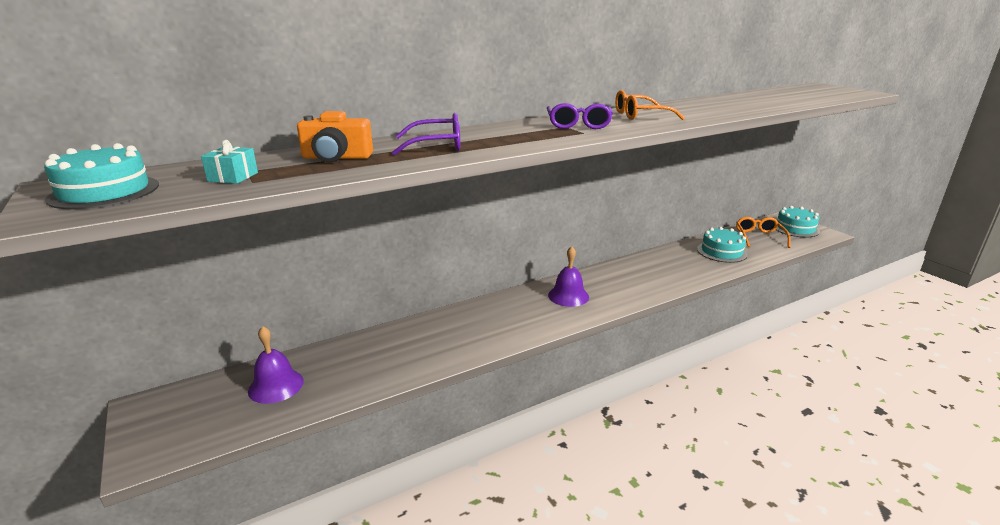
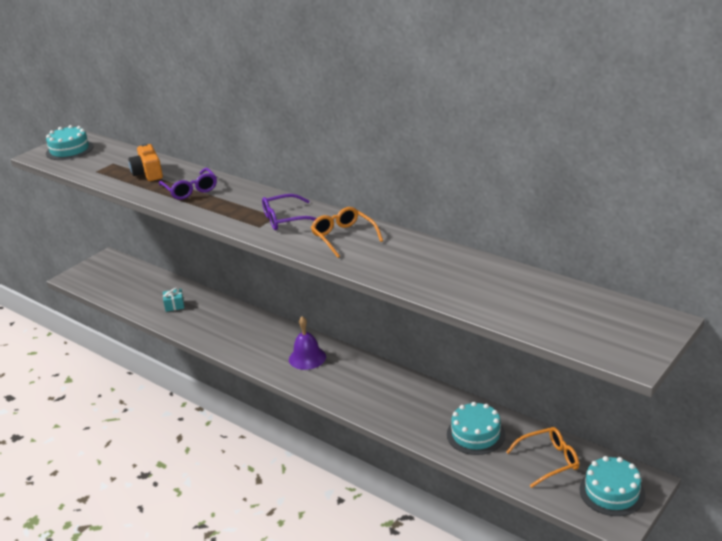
camera: 70 degrees right, 5 degrees up
turquoise gift [201,140,258,184] -> turquoise gift moved to [163,288,184,312]
purple bell [248,326,304,404] -> none

